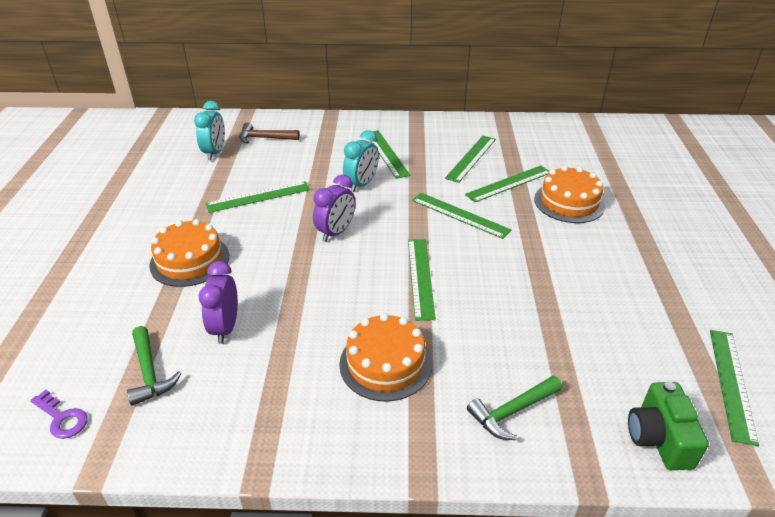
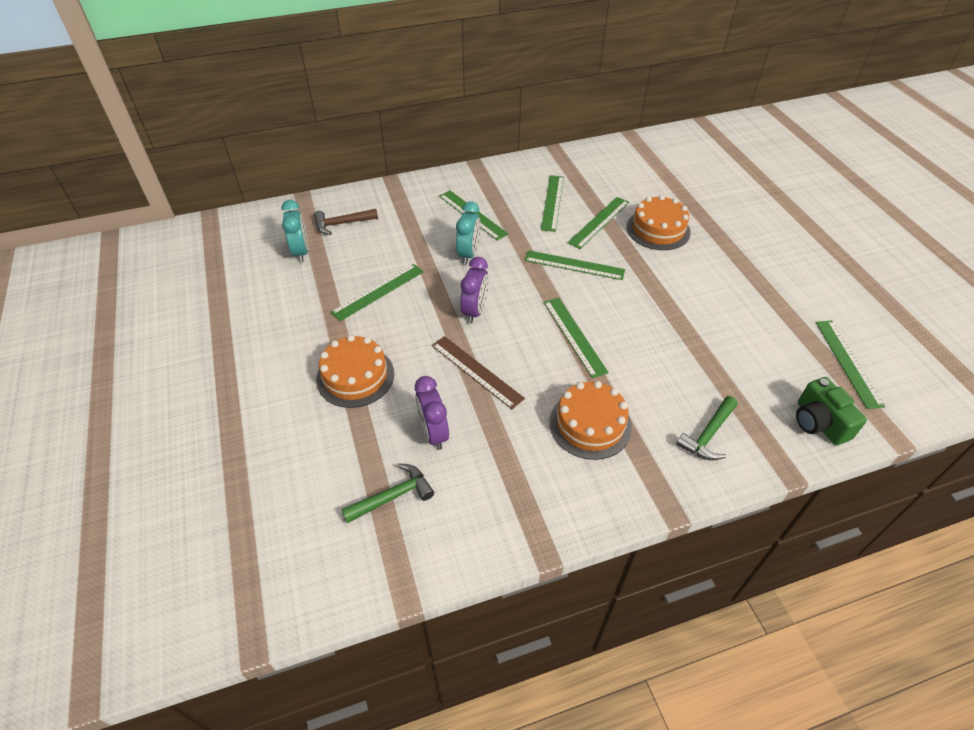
camera: 20 degrees left, 10 degrees up
purple key [30,390,88,439] -> none
green hammer [127,326,182,406] -> green hammer turned 75 degrees counterclockwise [341,463,434,523]
none -> brown ruler [432,336,525,409]

